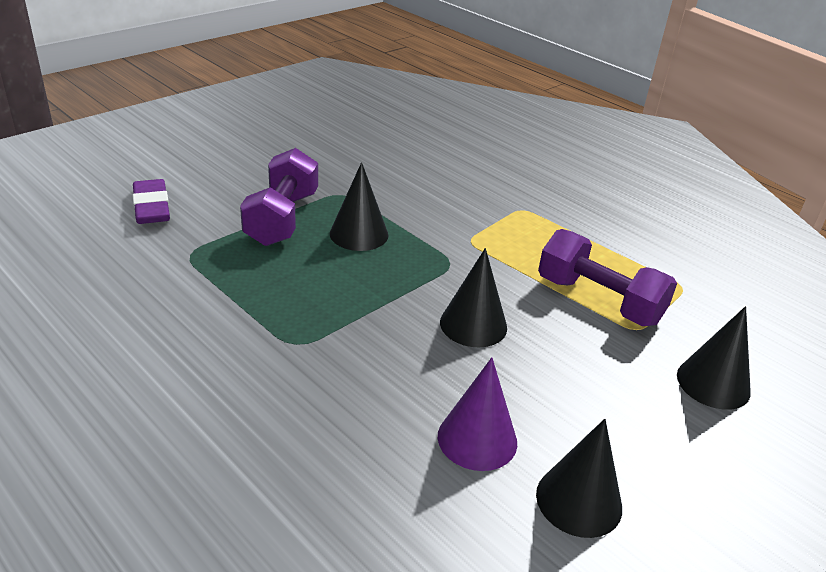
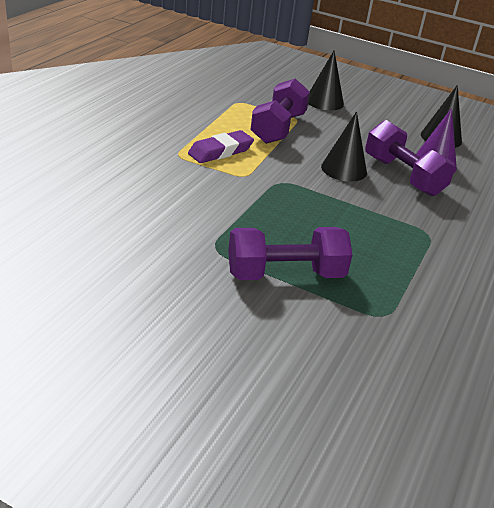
camera: 110 degrees left, 0 degrees up
purple eraser [133,179,170,224] -> purple eraser moved to [188,130,254,163]
black cone [330,162,388,251] -> none
none -> purple dumbbell [365,120,455,196]

